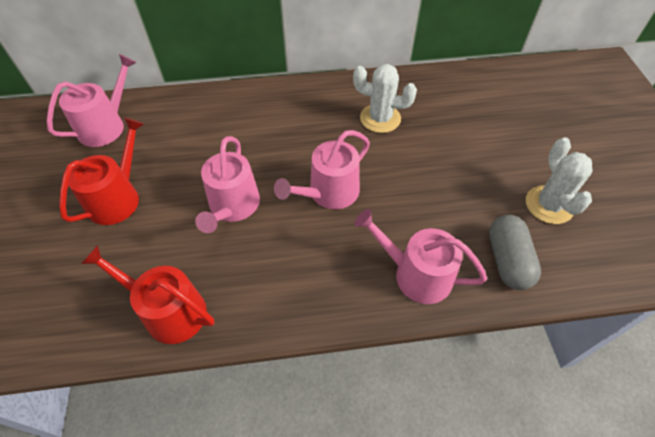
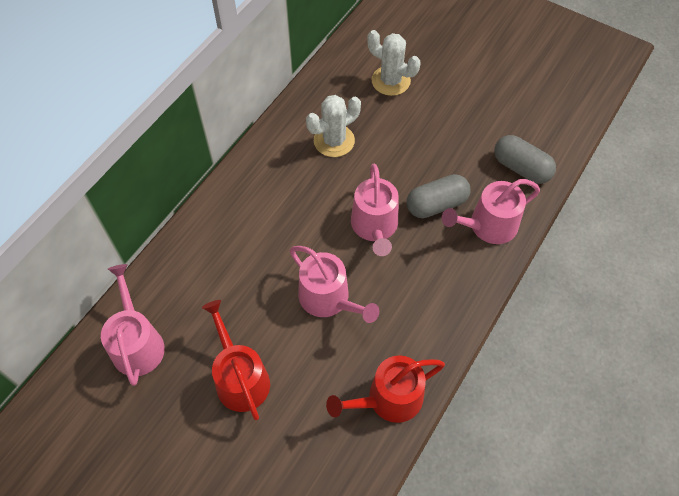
camera: 50 degrees left, 5 degrees up
white cactus [526,137,593,224] -> white cactus moved to [367,30,421,96]
none -> grey capsule [407,174,471,218]

